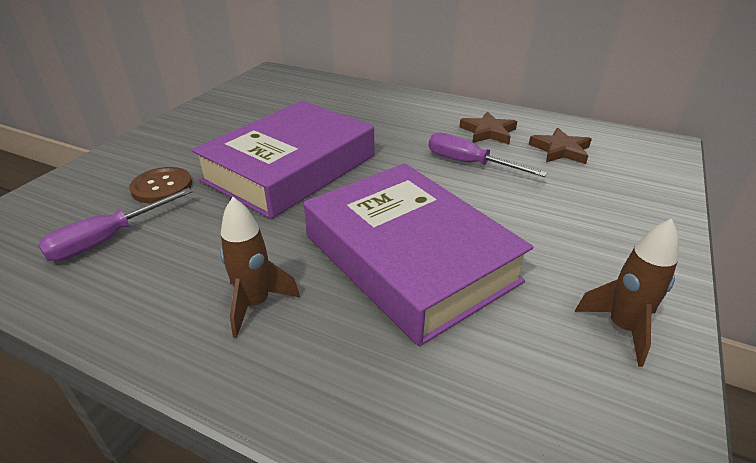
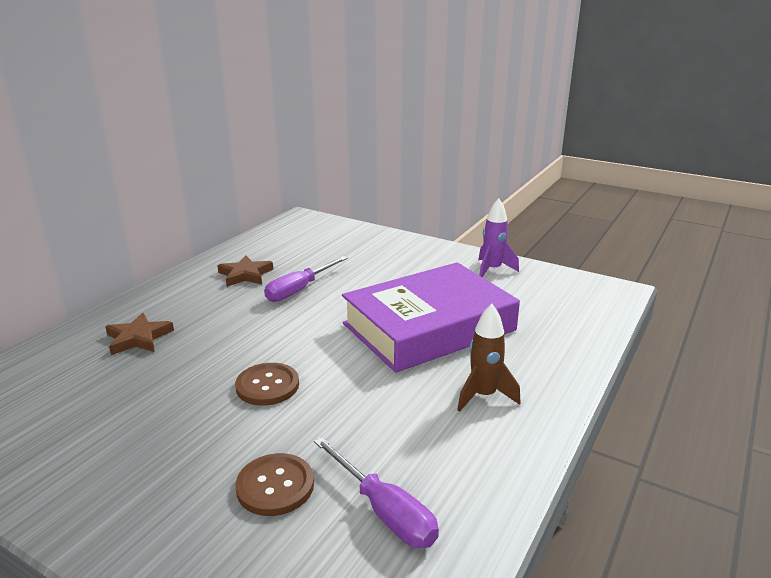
camera: 85 degrees left, 10 degrees down
purple book [192,101,374,219] -> brown button [235,363,299,406]
brown star [529,128,592,164] -> brown star moved to [105,313,174,355]
brown rocket [575,219,679,367] -> purple rocket [478,198,519,277]

